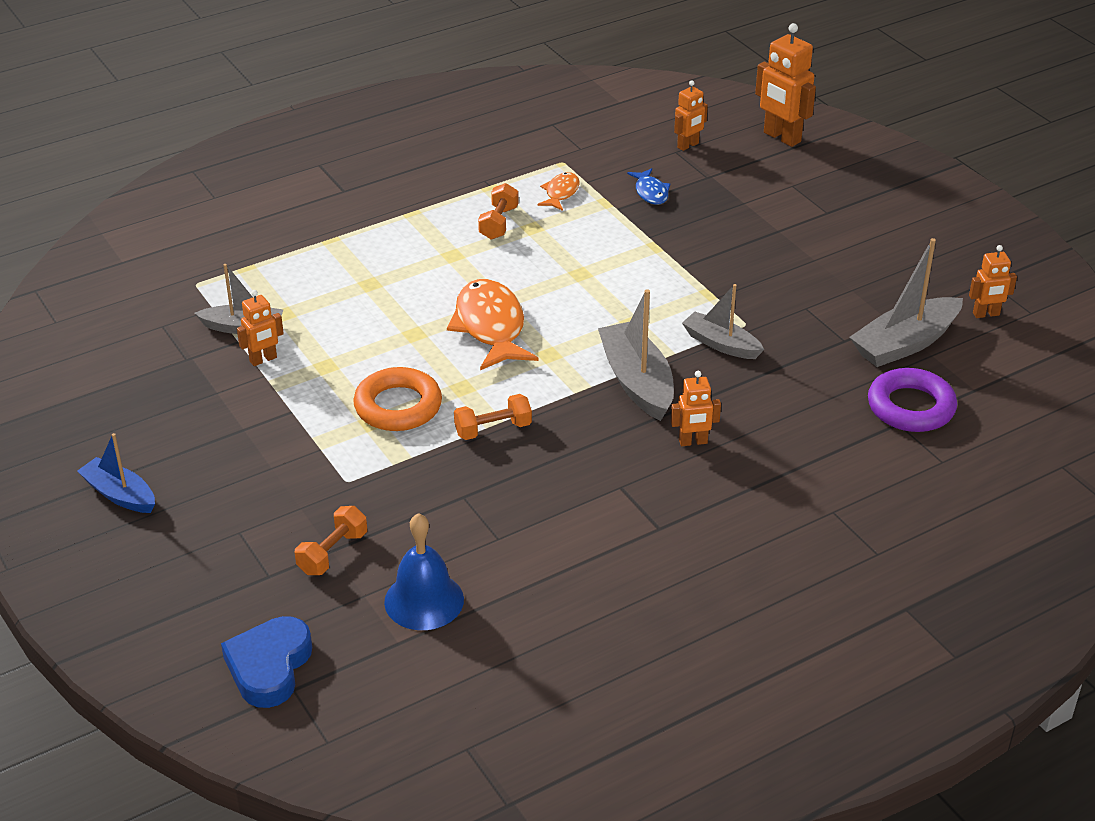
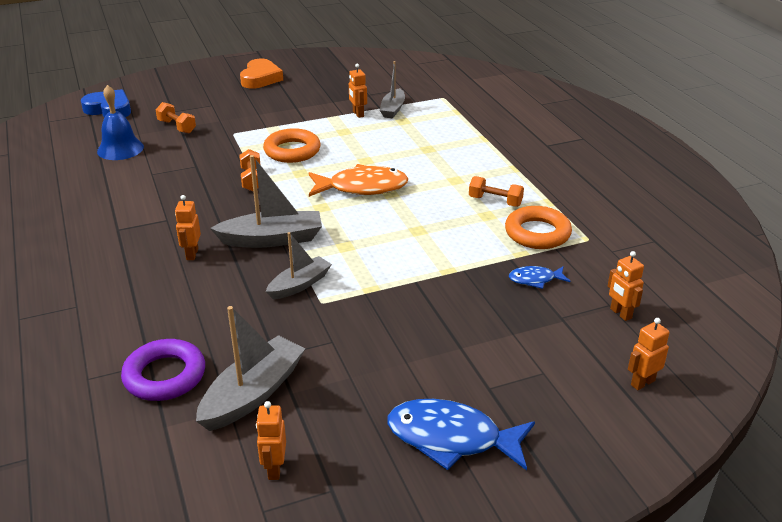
camera: 100 degrees right, 5 degrees down
blue boat [77,433,155,513] -> orange heart [240,59,283,89]
orange fish [537,172,580,211] -> orange ring [505,206,572,249]
orange robot [755,23,816,147] -> orange robot [628,318,670,390], size x0.58
grey boat [849,238,963,367] -> grey boat turned 60 degrees clockwise [196,306,305,431]
none -> blue fish [388,399,535,470]

